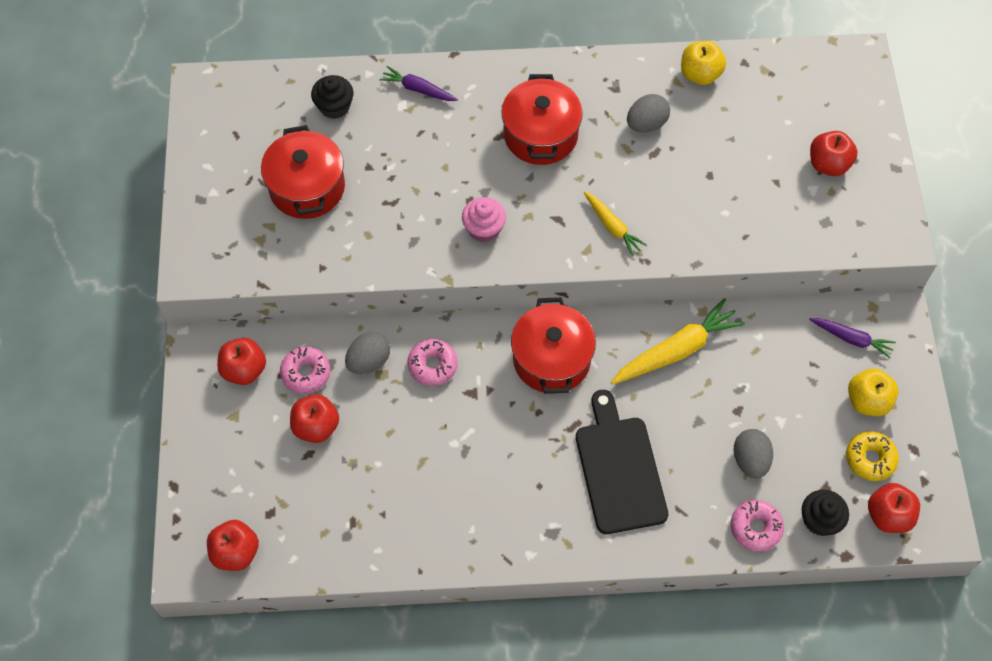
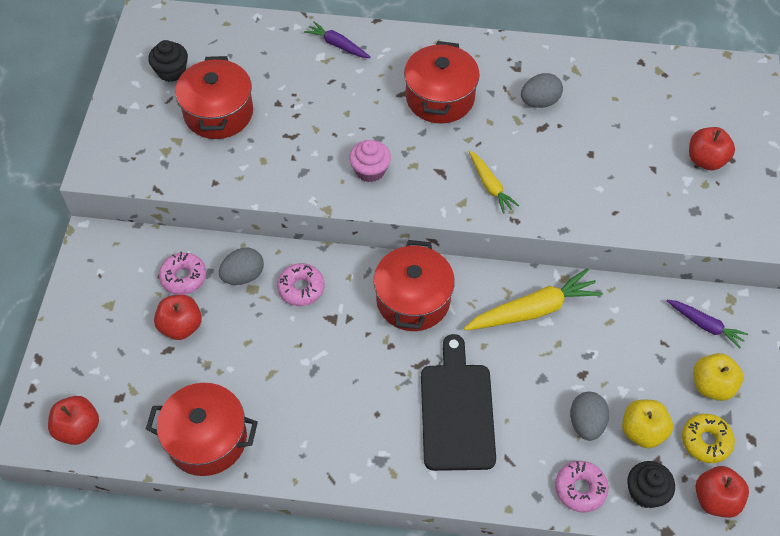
camera: 10 degrees right, 5 degrees down
red apple [217,338,266,385] -> none
black cupcake [311,75,353,119] -> black cupcake moved to [148,40,188,82]
yellow apple [681,41,726,85] -> yellow apple moved to [622,400,673,448]
none -> red pot [146,383,258,476]

